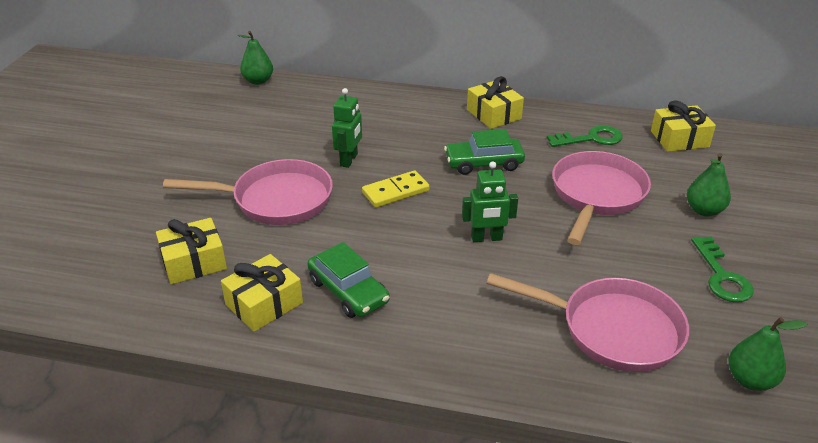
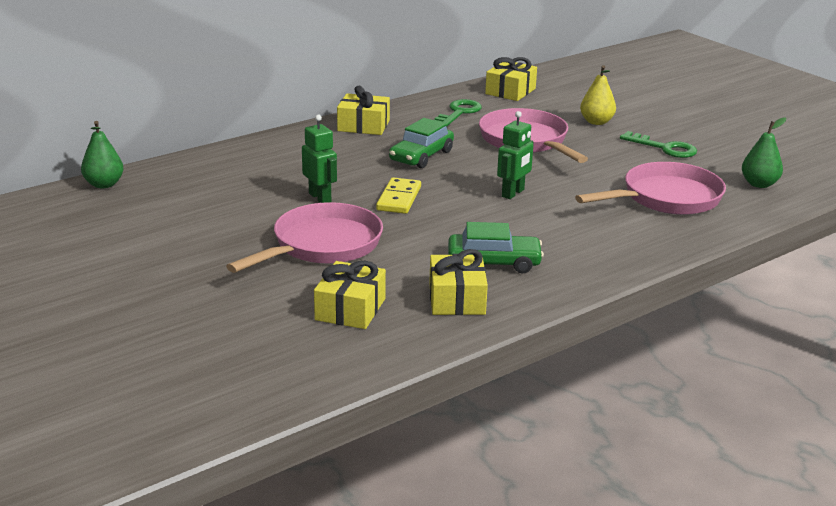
camera: 50 degrees left, 10 degrees down
green pear [687,153,731,216] -> yellow pear [580,65,616,125]

